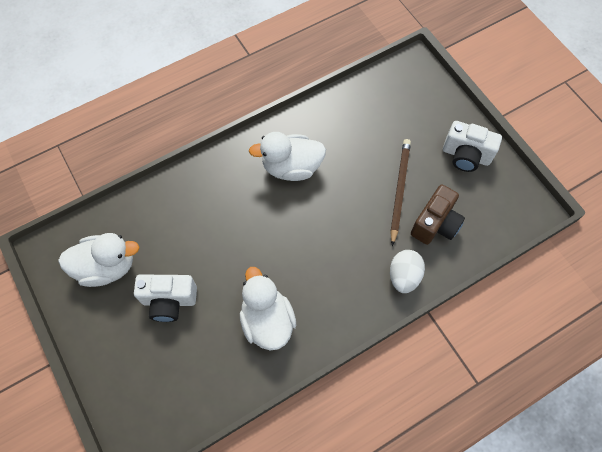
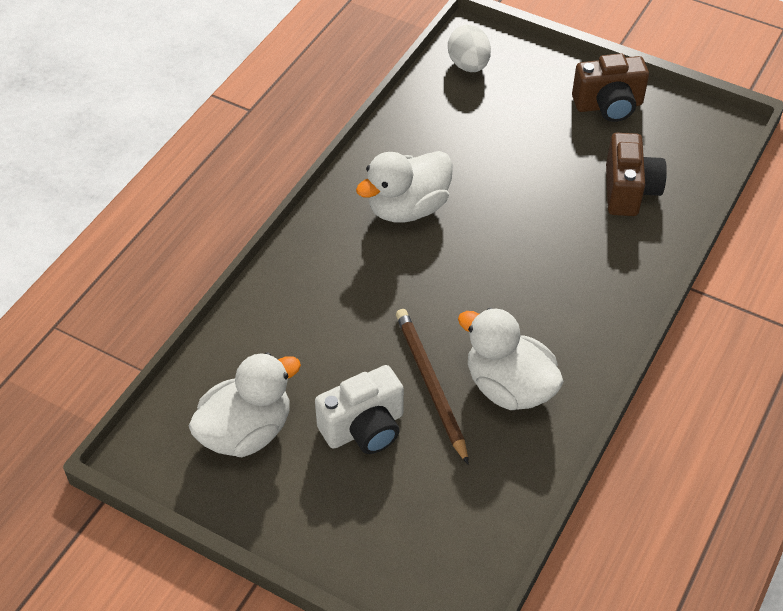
camera: 30 degrees left, 15 degrees down
brown pencil [390,139,411,246] -> brown pencil moved to [396,309,469,465]
white egg [390,250,425,293] -> white egg moved to [448,25,491,72]
white camera [443,121,502,172] -> brown camera [572,53,649,122]

